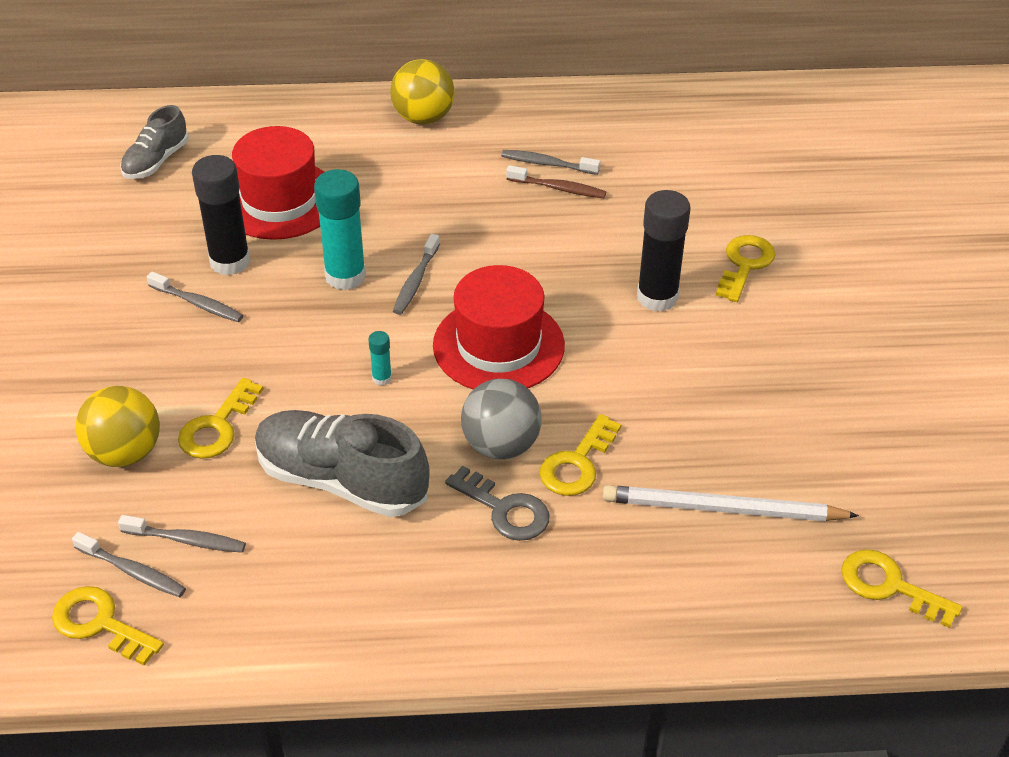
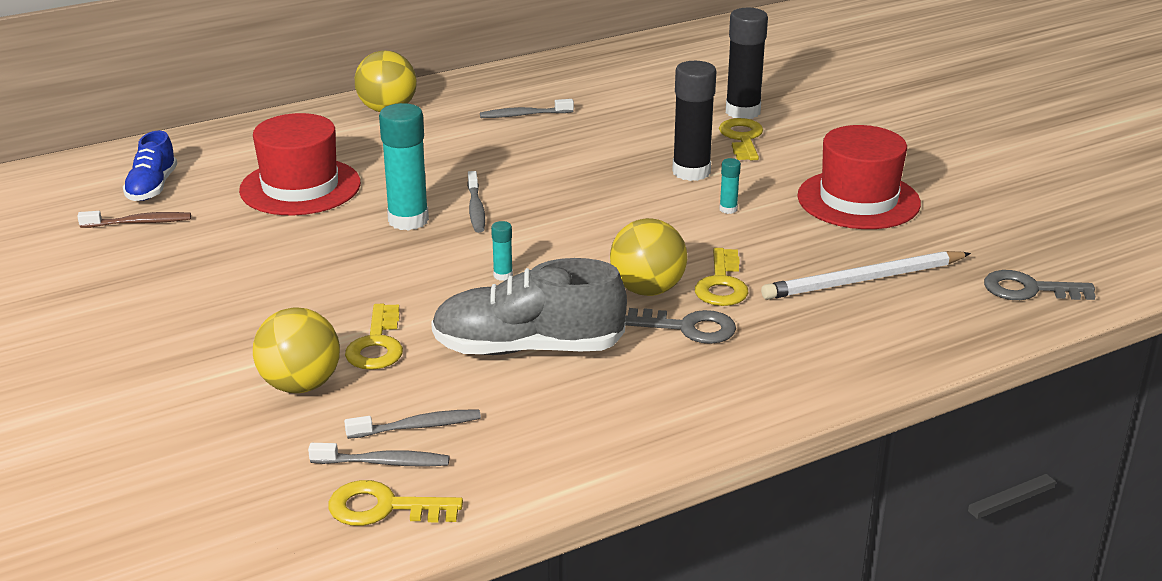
camera: 25 degrees left, 15 degrees down
grey shoe [120,105,189,179] -> blue shoe [123,130,177,201]
grey toothbrush [147,272,243,322] -> none
black glue stick [192,155,251,275] -> black glue stick moved to [726,8,768,119]
red hat [433,265,565,390] -> red hat moved to [797,125,921,229]
grey ball [461,379,542,459] -> yellow ball [610,218,687,296]
brown toothbrush [506,165,606,198] -> brown toothbrush moved to [77,211,191,228]
yellow key [841,549,962,628] -> grey key [984,270,1095,300]
none -> turquoise glue stick [719,158,741,214]

